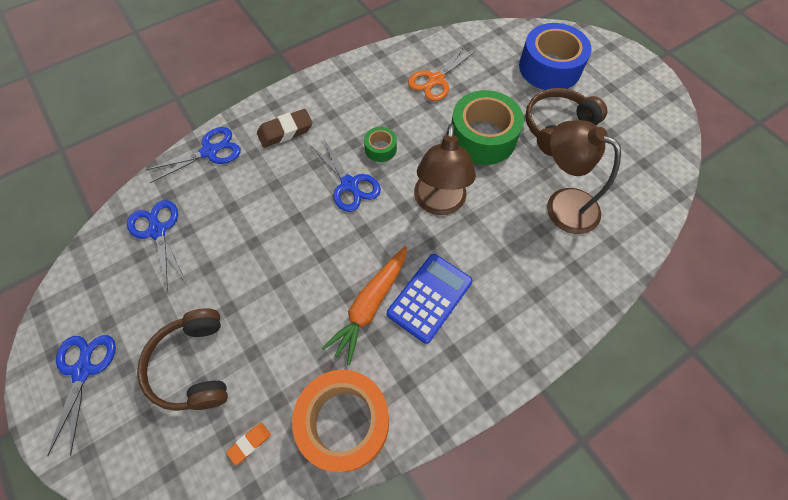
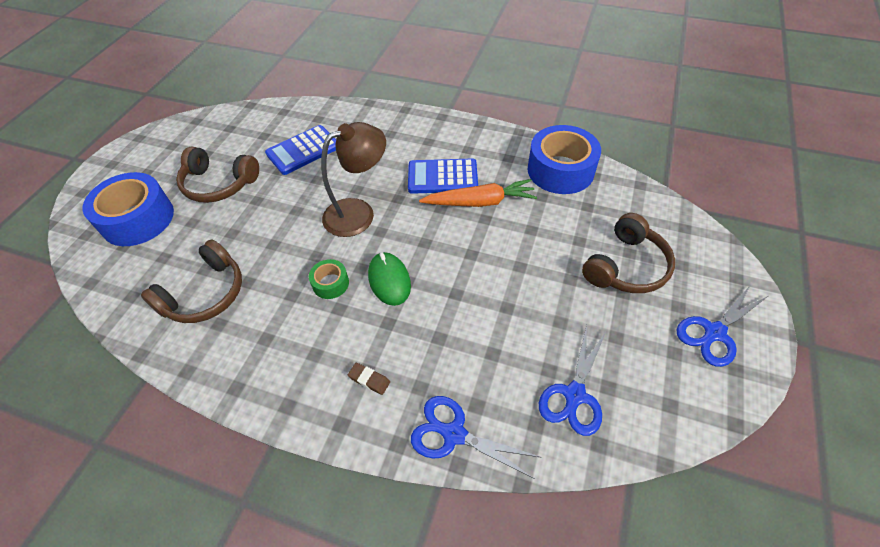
camera: 125 degrees left, 10 degrees down
orange eraser [226,423,271,465] -> none
brown eraser [257,109,312,148] -> brown eraser [348,363,390,395], size x0.56
orange tape [292,370,389,472] -> blue tape [528,125,601,194]
blue scissors [310,137,381,212] -> green mouse [368,252,411,306]
orange scissors [408,45,476,101] -> brown headphones [141,240,242,323]
green tape [451,90,524,165] -> none
brown lamp [547,120,621,234] -> blue calculator [265,125,336,175]

